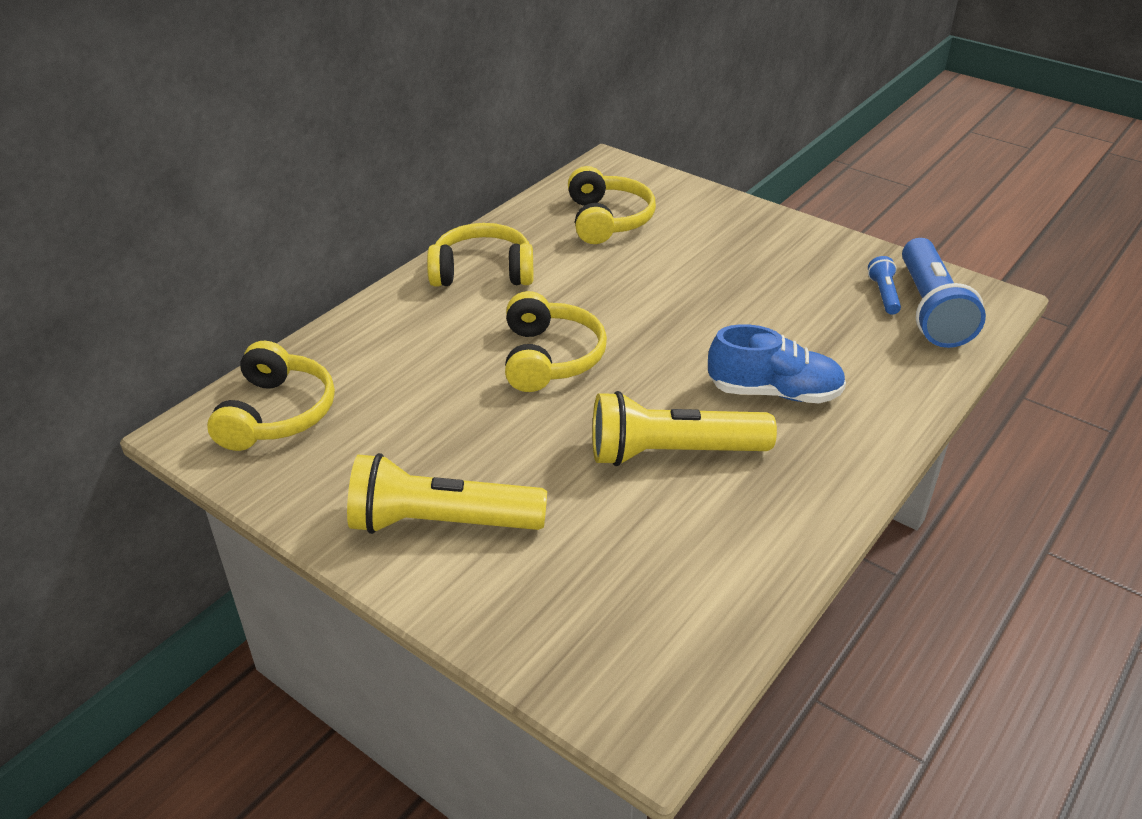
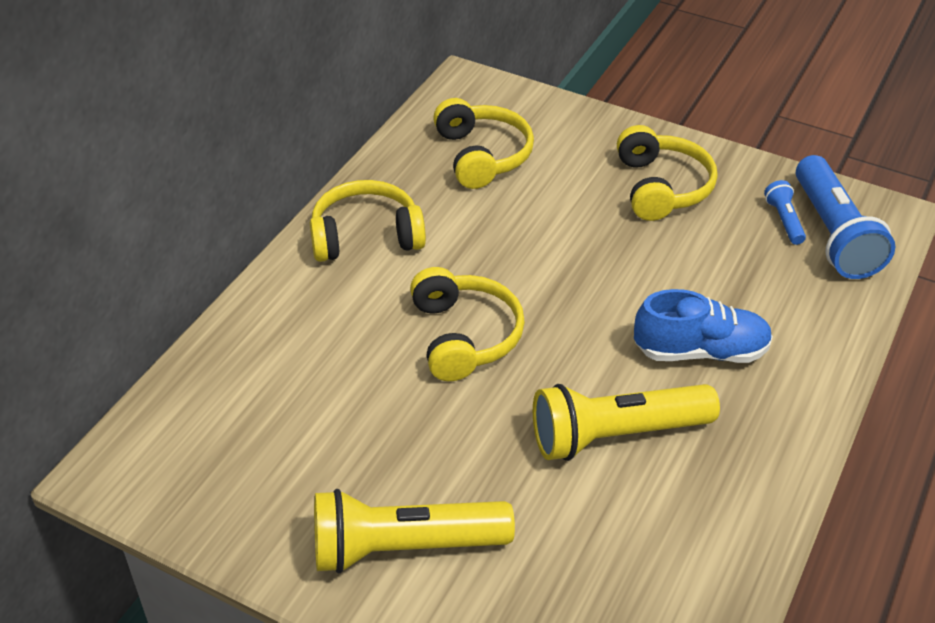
camera: 10 degrees left, 5 degrees up
yellow headphones [207,341,335,451] -> yellow headphones moved to [617,125,718,221]

